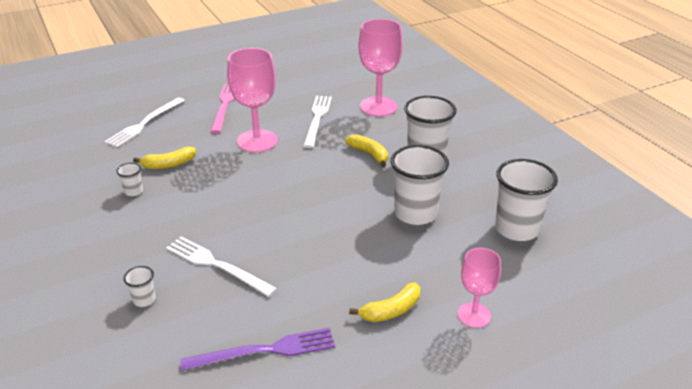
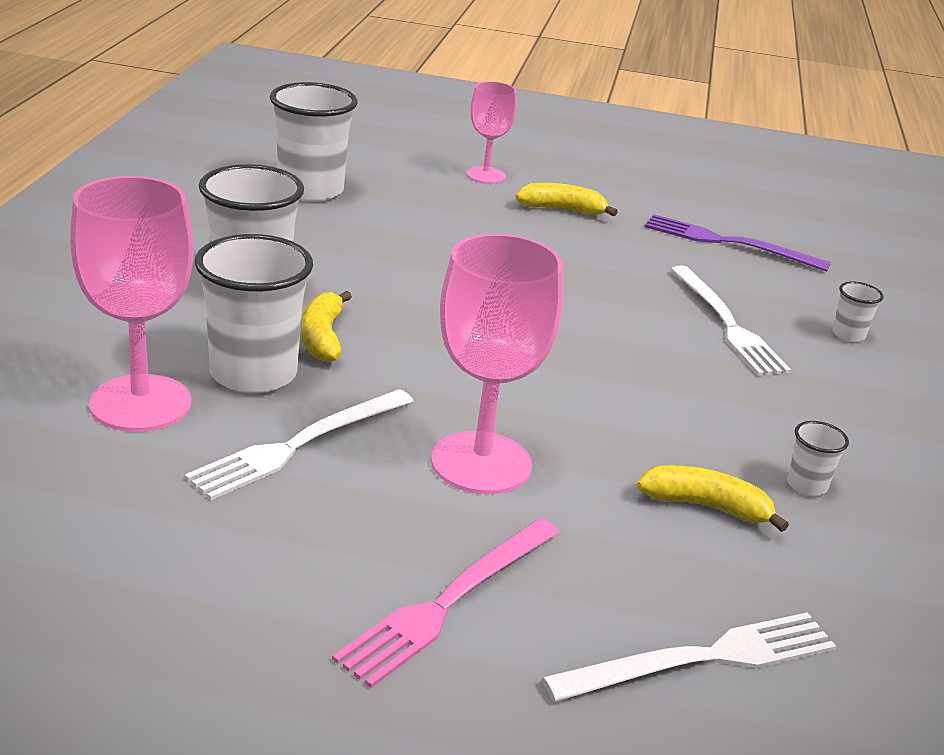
camera: 145 degrees left, 5 degrees down
white cup [391,145,449,225] -> white cup moved to [195,234,313,393]

